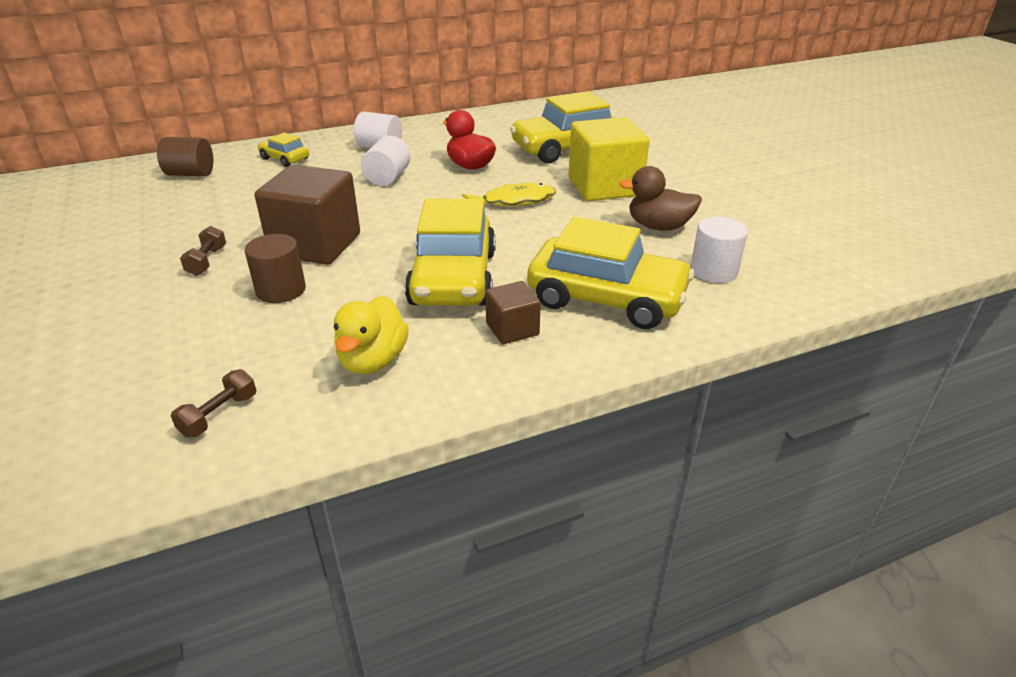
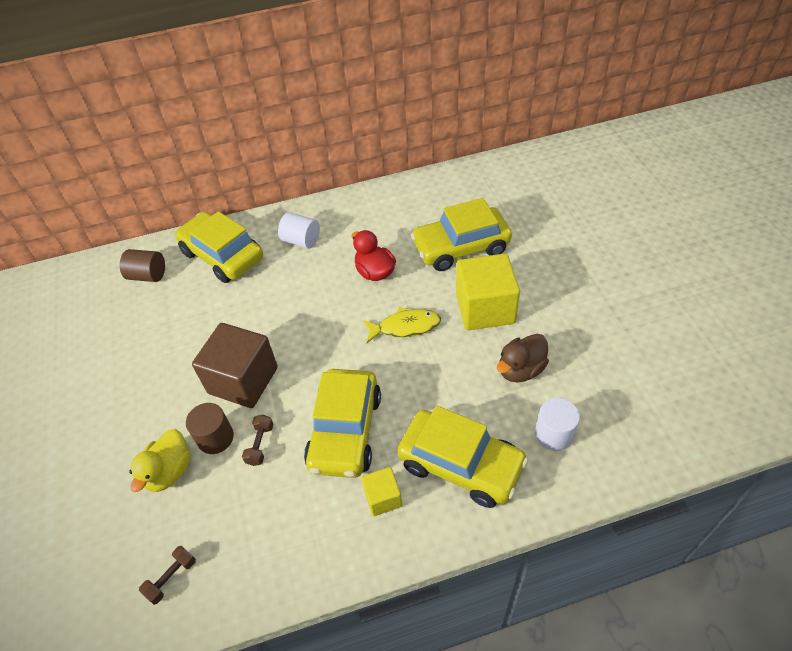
camera: 10 degrees right, 15 degrees up
brown dumbbell [180,226,226,276] -> brown dumbbell moved to [242,414,273,466]
yellow car [258,132,309,167] -> yellow car [175,211,263,283], size x2.10
yellow duck [334,296,409,374] -> yellow duck moved to [129,429,191,492]
white cylinder [361,136,411,186] -> none
brown cube [485,281,541,344] -> yellow cube [361,467,402,516]
brown duck [619,166,702,231] -> brown duck turned 60 degrees counterclockwise [497,334,549,382]

